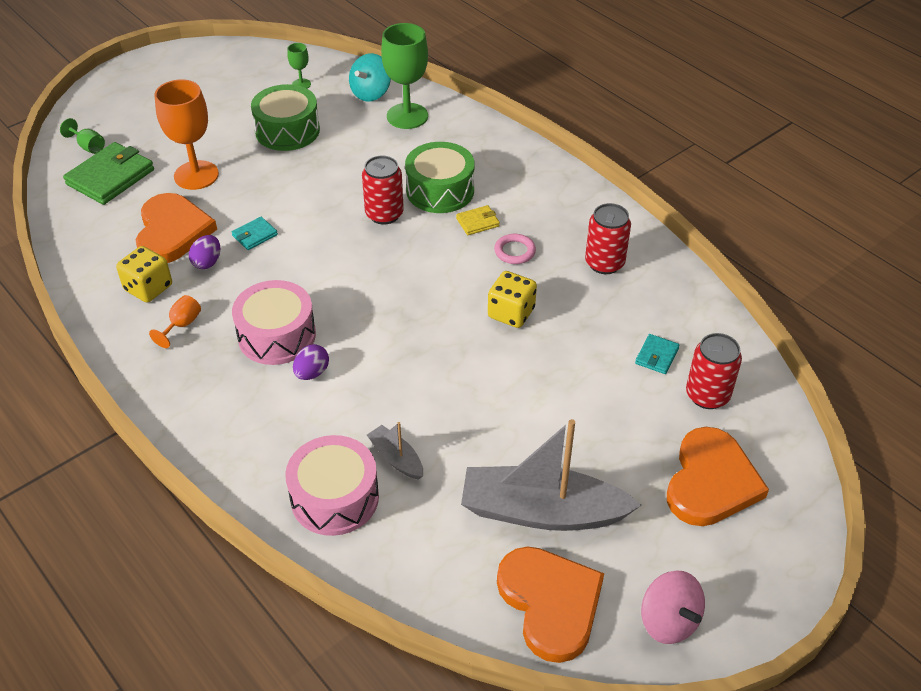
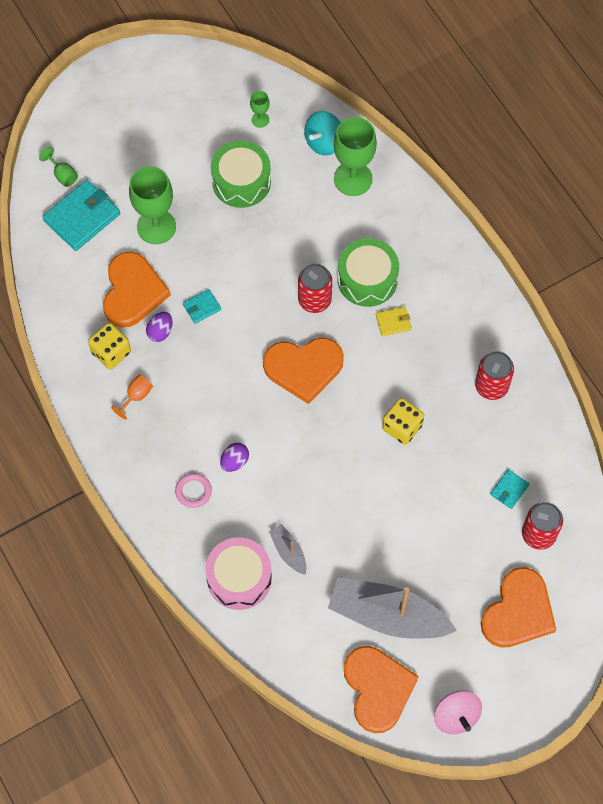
camera: 10 degrees right, 20 degrees up
green wallet [63,142,154,205] -> turquoise wallet [42,180,120,251]
orange goblet [154,79,219,190] -> green goblet [129,166,176,244]
pink drum [232,280,316,365] -> none
pink ring [494,234,536,264] -> pink ring moved to [175,473,212,508]
none -> orange heart [263,338,344,404]

